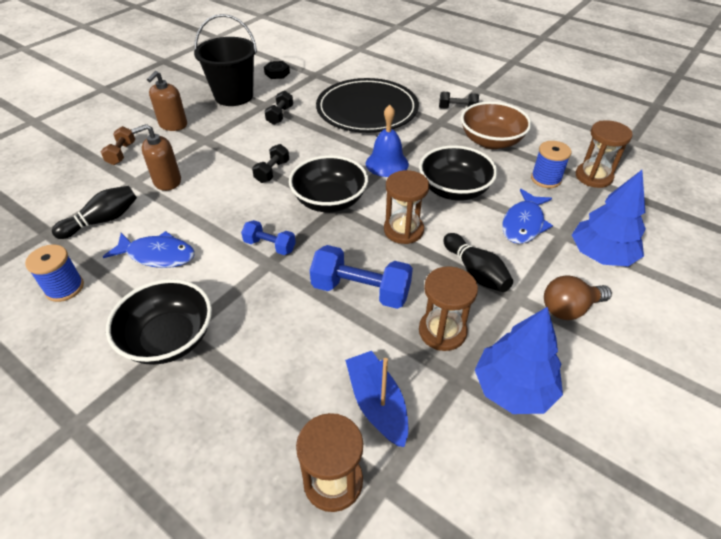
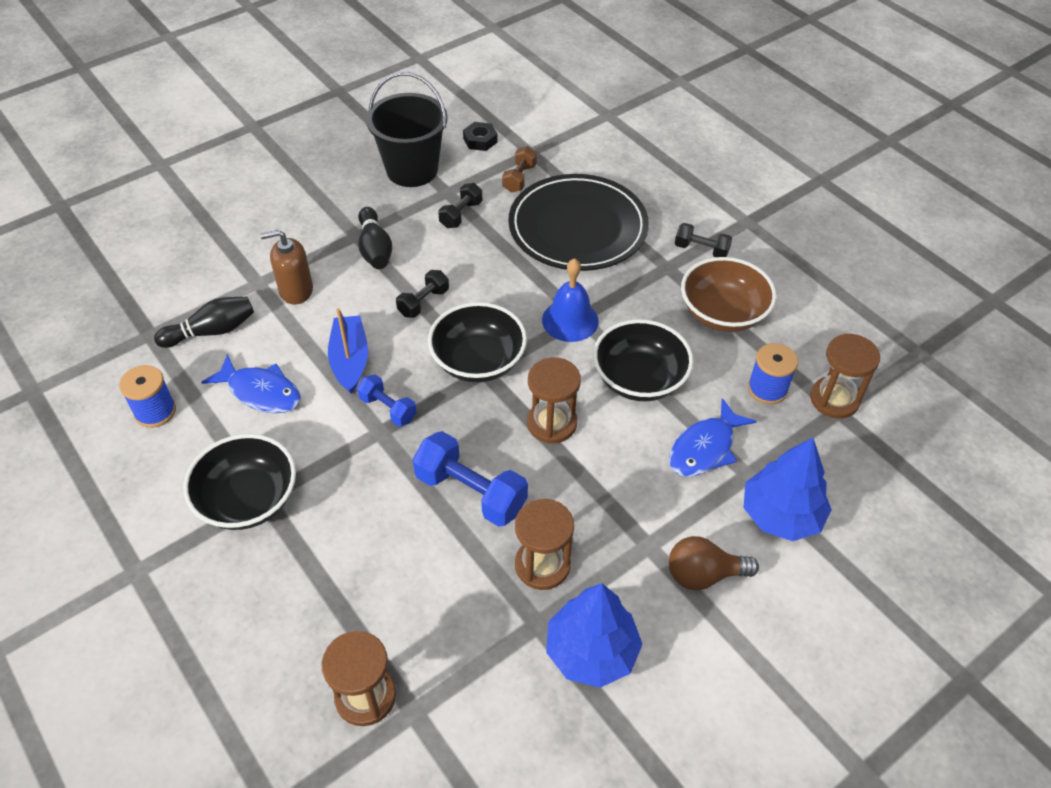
camera: 15 degrees right, 5 degrees up
brown dumbbell [101,126,135,165] -> brown dumbbell moved to [502,146,537,193]
brown soap dispenser [147,71,187,131] -> none
blue boat [345,351,408,447] -> blue boat moved to [328,308,368,394]
black bowling pin [443,233,513,292] -> black bowling pin moved to [358,207,392,269]

